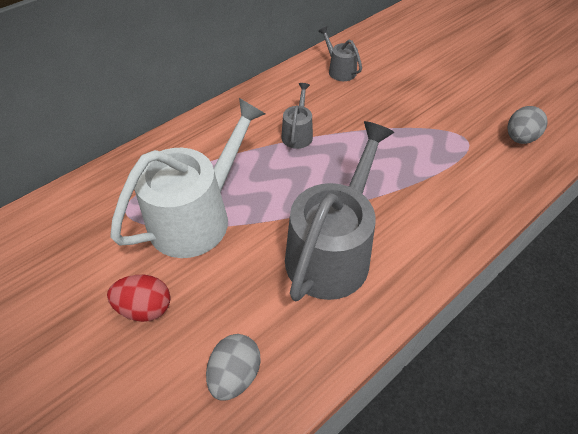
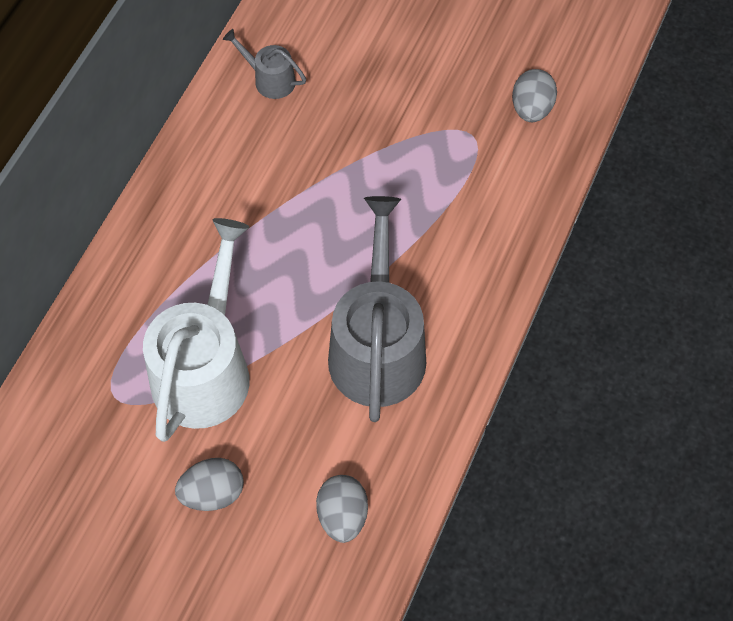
camera: 25 degrees left, 10 degrees up
red egg [107,275,171,322] -> grey egg [175,458,244,511]
grey watering can [281,83,313,149] -> none

